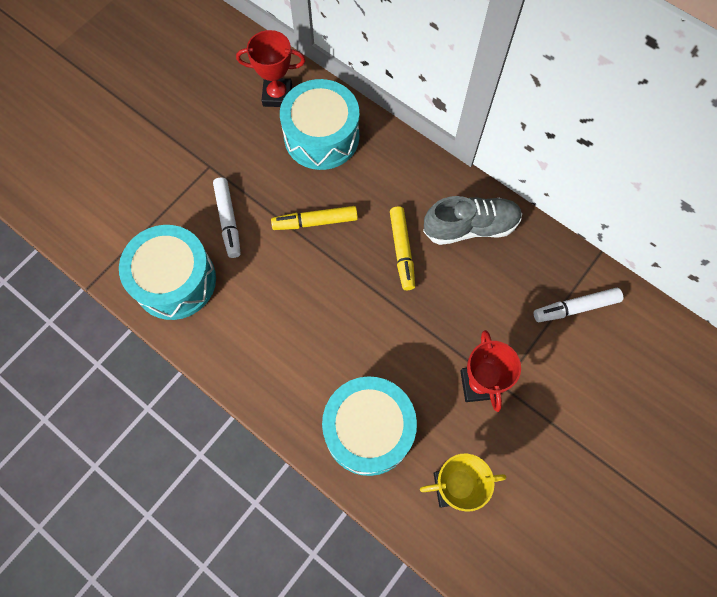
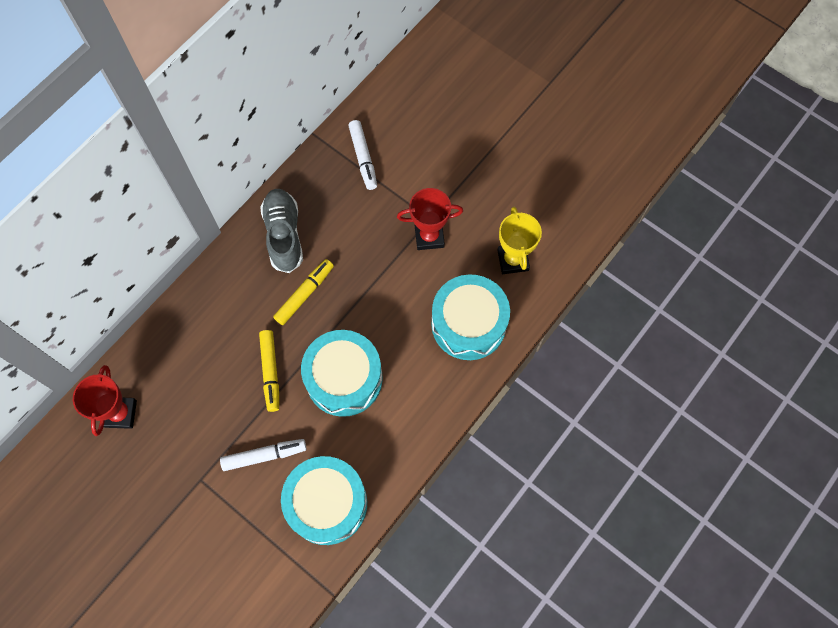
camera: 90 degrees left, 0 degrees up
turquoise drum [280,79,359,170] -> turquoise drum moved to [301,330,383,417]
yellow marker [390,206,415,290] -> yellow marker turned 45 degrees counterclockwise [273,259,334,325]

